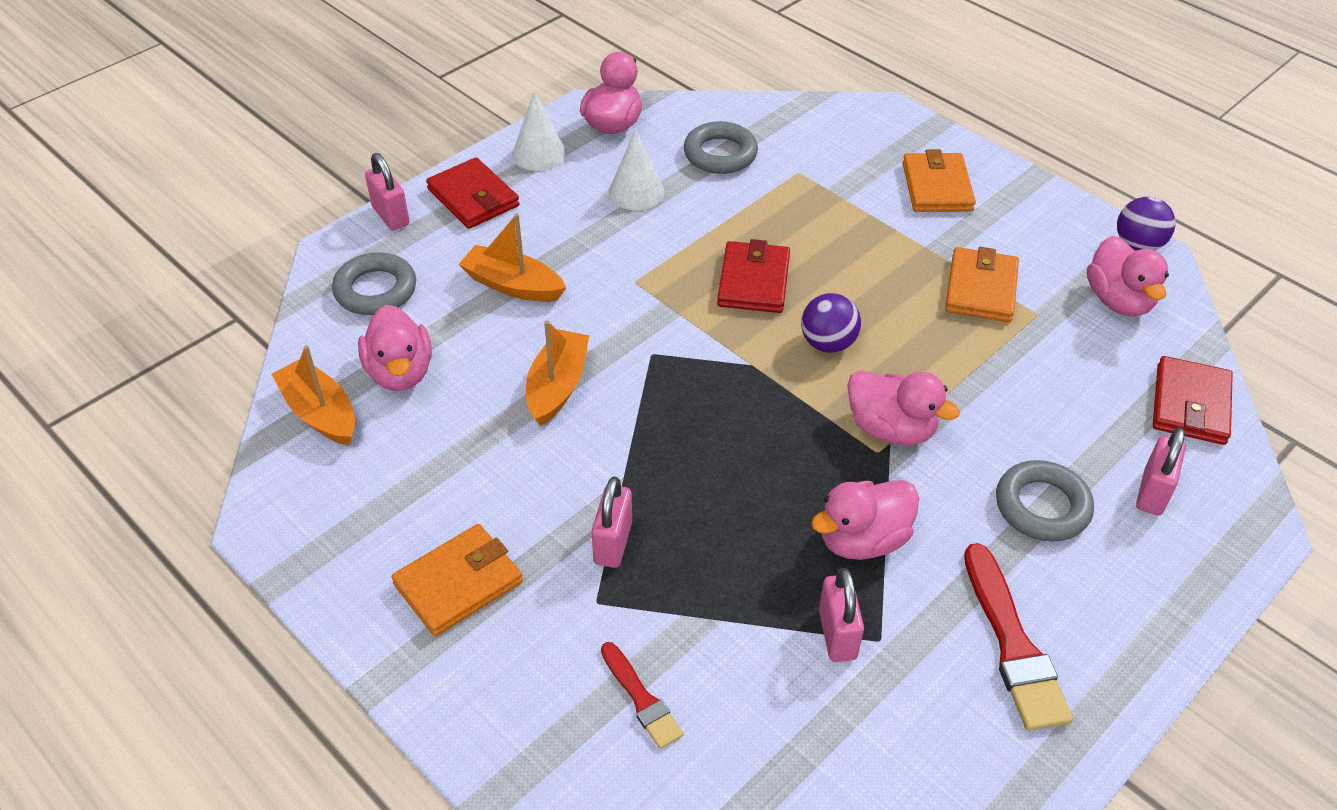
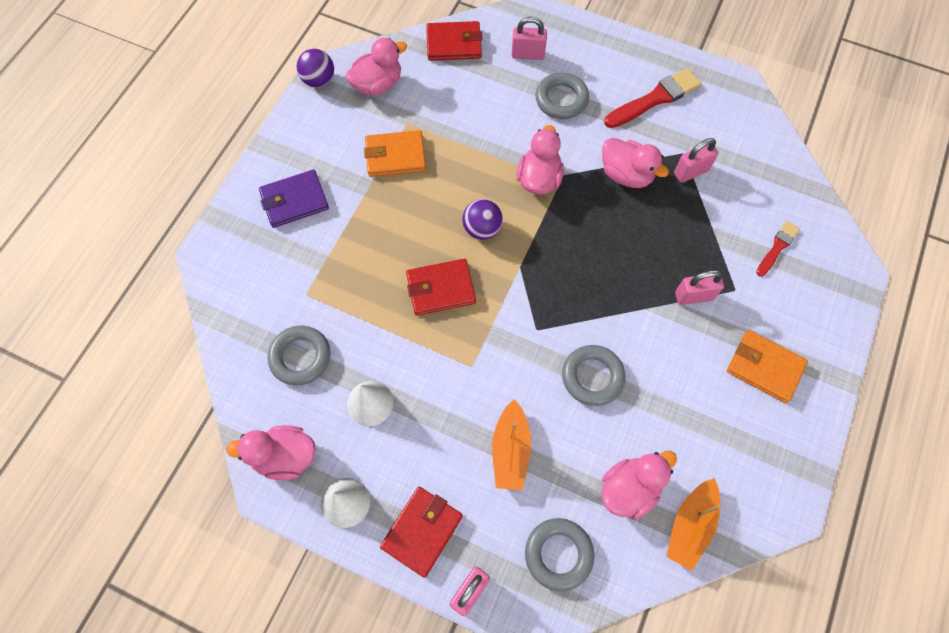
camera: 110 degrees left, 20 degrees up
orange boat [526,321,589,426] -> grey ring [562,345,625,406]
orange wallet [903,149,976,212] -> purple wallet [259,170,329,228]

